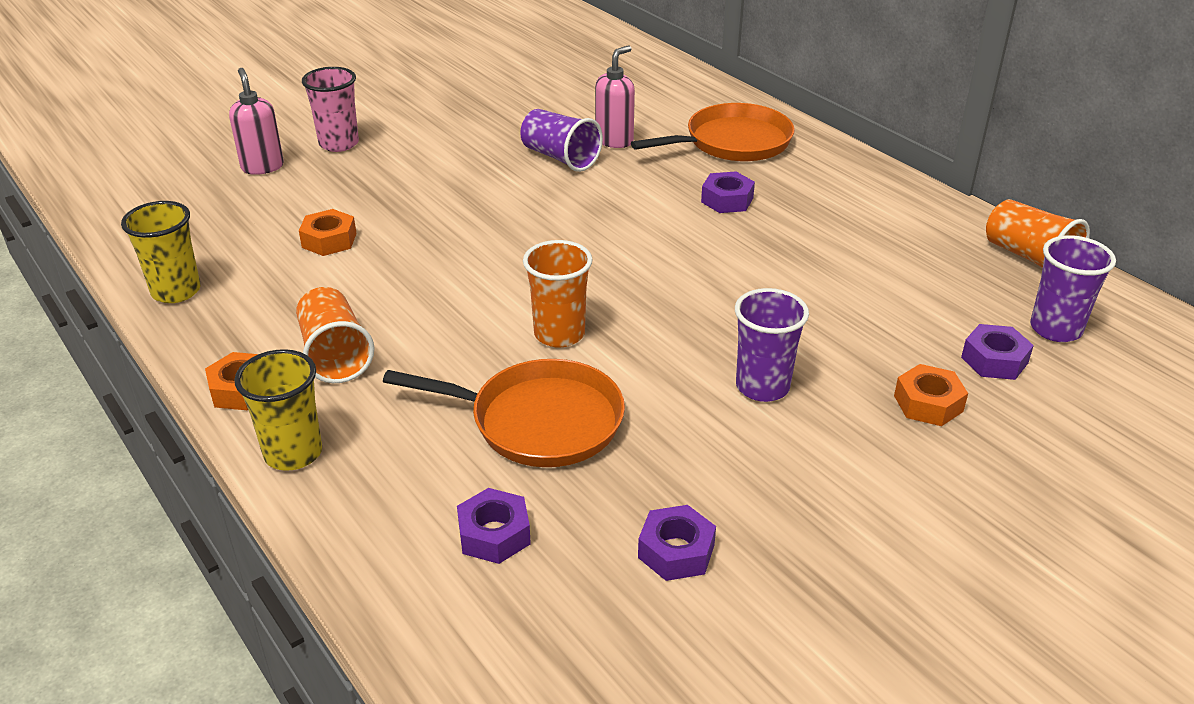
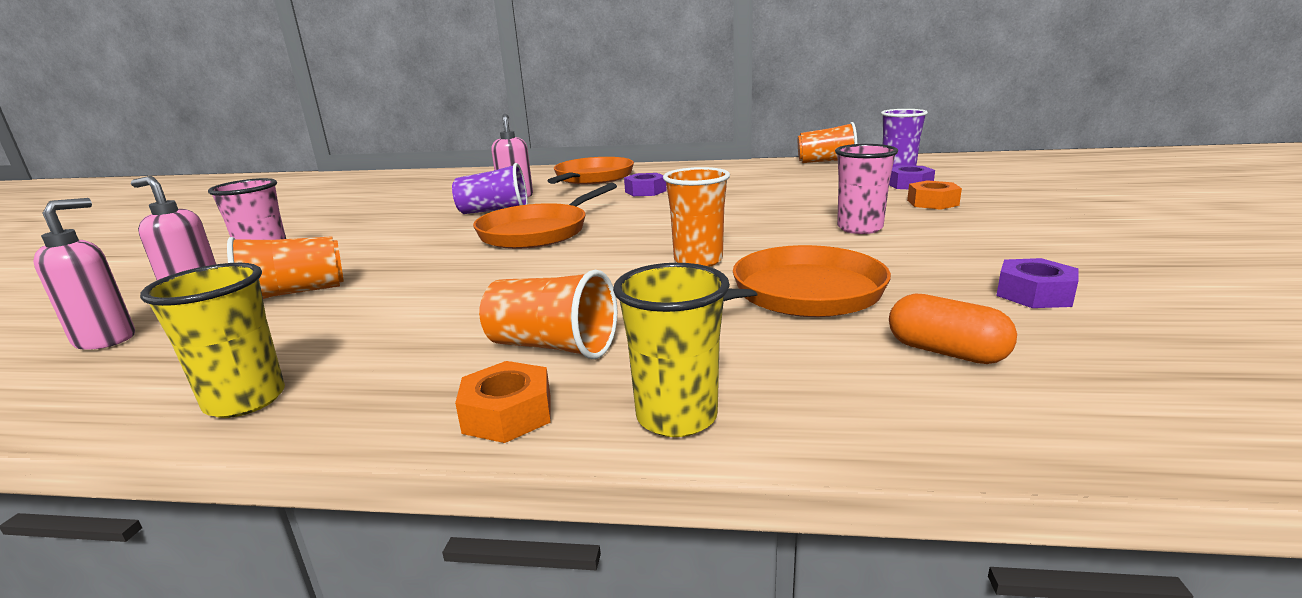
camera: 45 degrees left, 15 degrees down
orange nut [299,209,357,256] -> none
purple nut [457,488,531,564] -> orange capsule [889,294,1017,364]
purple cup [735,288,809,402] -> pink cup [835,144,898,234]
none -> pink soap dispenser [33,198,135,350]
none -> orange cup [227,236,344,299]
none -> orange pan [473,183,617,249]

